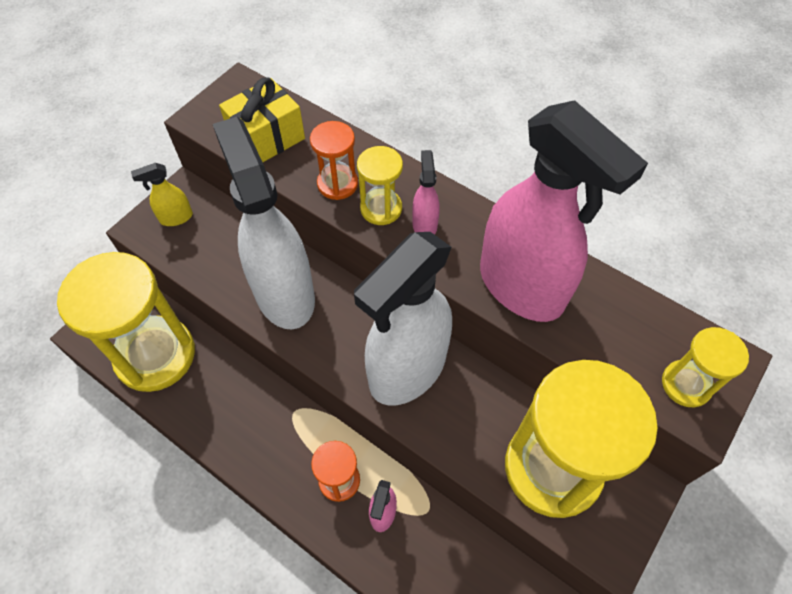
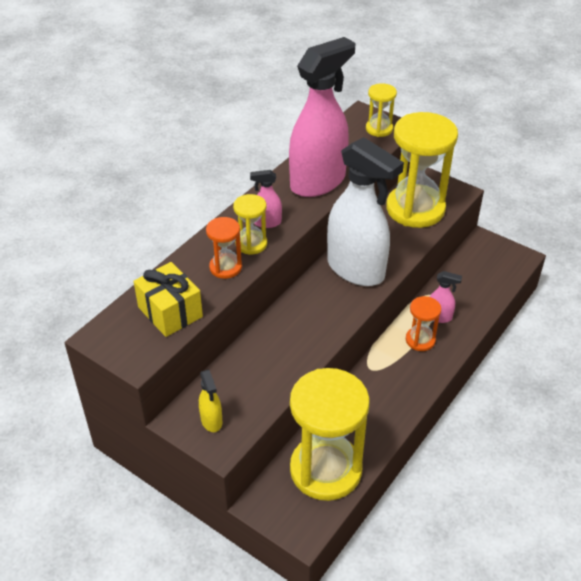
camera: 90 degrees left, 15 degrees down
white spray bottle [213,117,315,329] -> none

